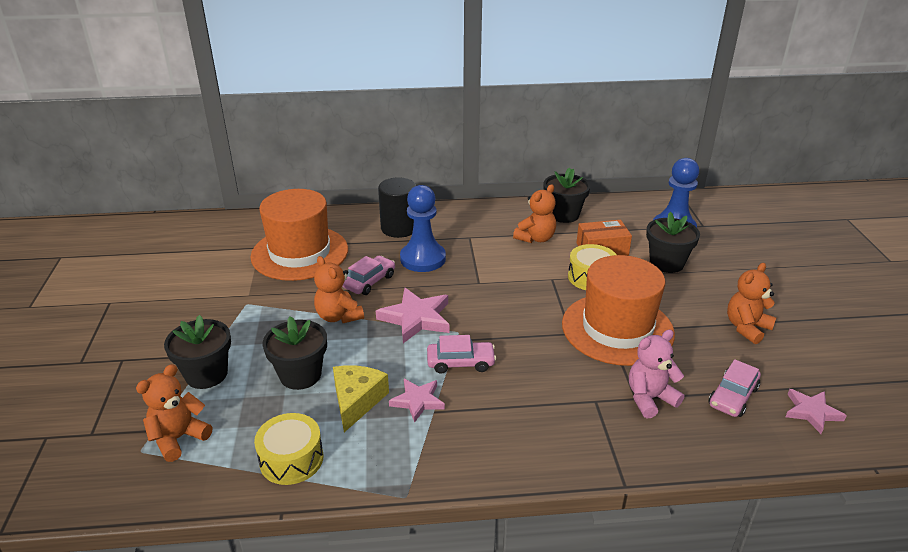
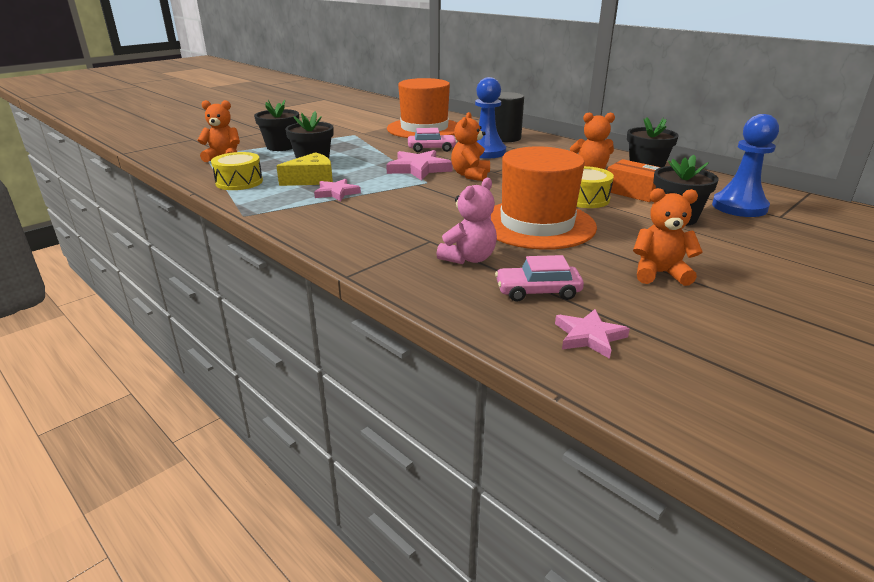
camera: 50 degrees right, 5 degrees down
orange teddy bear [314,256,364,323] -> orange teddy bear moved to [451,112,490,181]
pink car [427,335,496,374] -> none
pink teddy bear [629,330,684,419] -> pink teddy bear turned 105 degrees clockwise [436,178,497,264]

